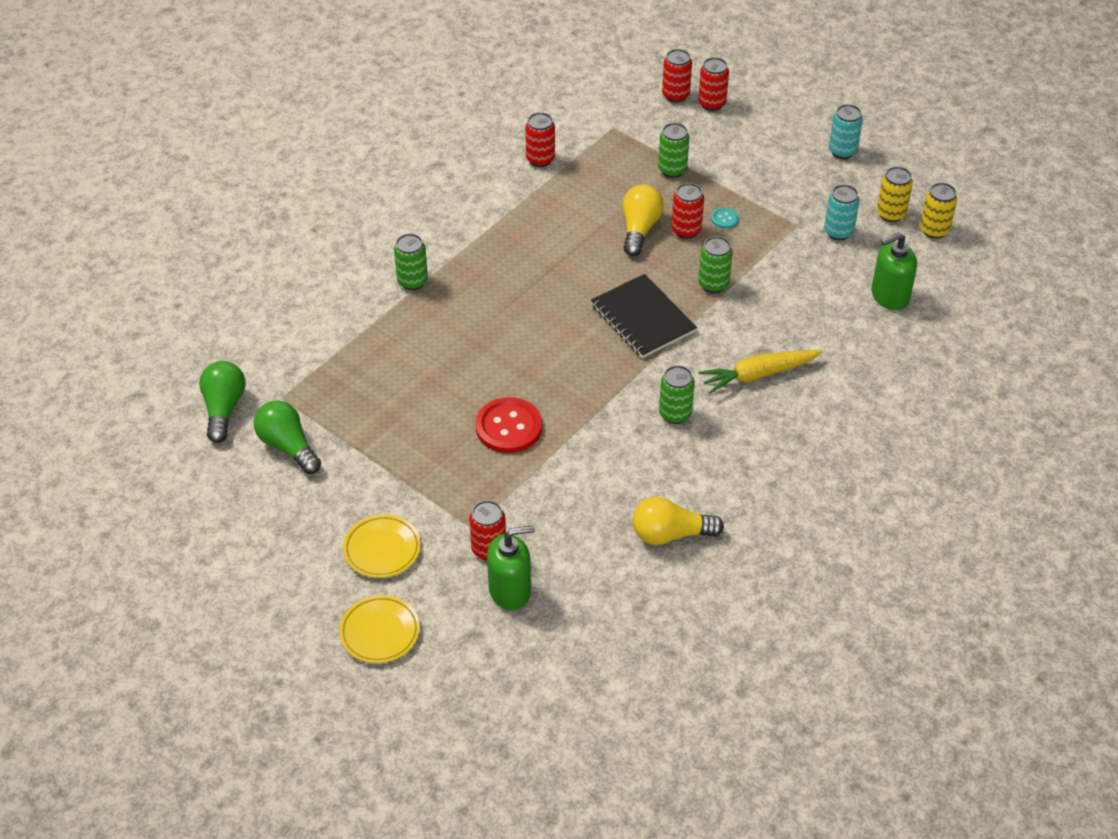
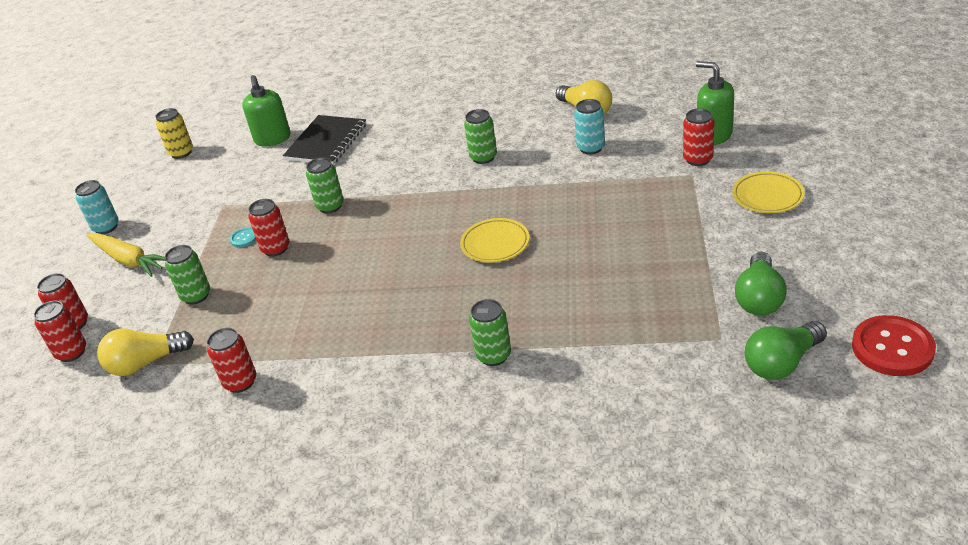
camera: 120 degrees left, 10 degrees down
yellow plate [339,595,420,663] -> yellow plate moved to [460,218,529,263]
red button [476,397,542,453] -> red button moved to [852,315,936,376]
black notebook [591,274,697,358] -> black notebook moved to [283,115,366,165]
yellow light bulb [623,185,664,256] -> yellow light bulb moved to [97,328,194,376]
yellow carrot [698,350,822,394] -> yellow carrot moved to [86,233,165,277]
turquoise can [824,184,860,240] -> turquoise can moved to [574,99,605,155]
green soap dispenser [871,232,917,310] -> green soap dispenser turned 45 degrees clockwise [242,75,290,146]
yellow can [877,166,913,222] -> none

